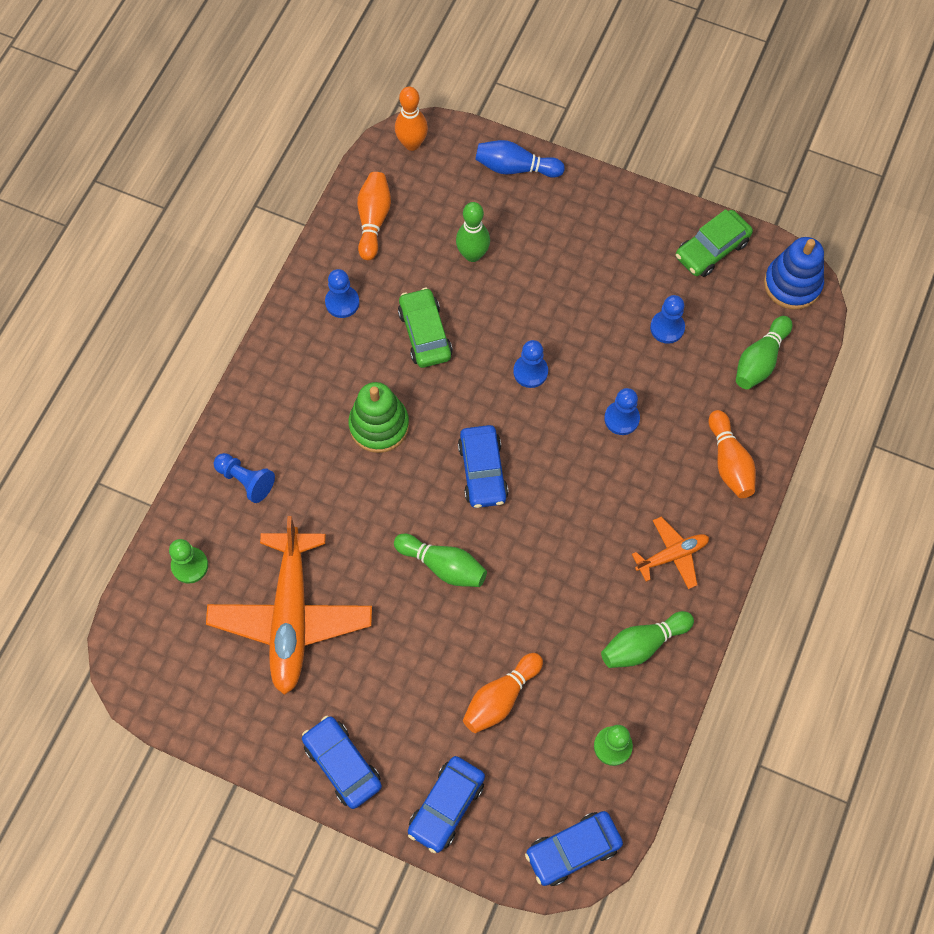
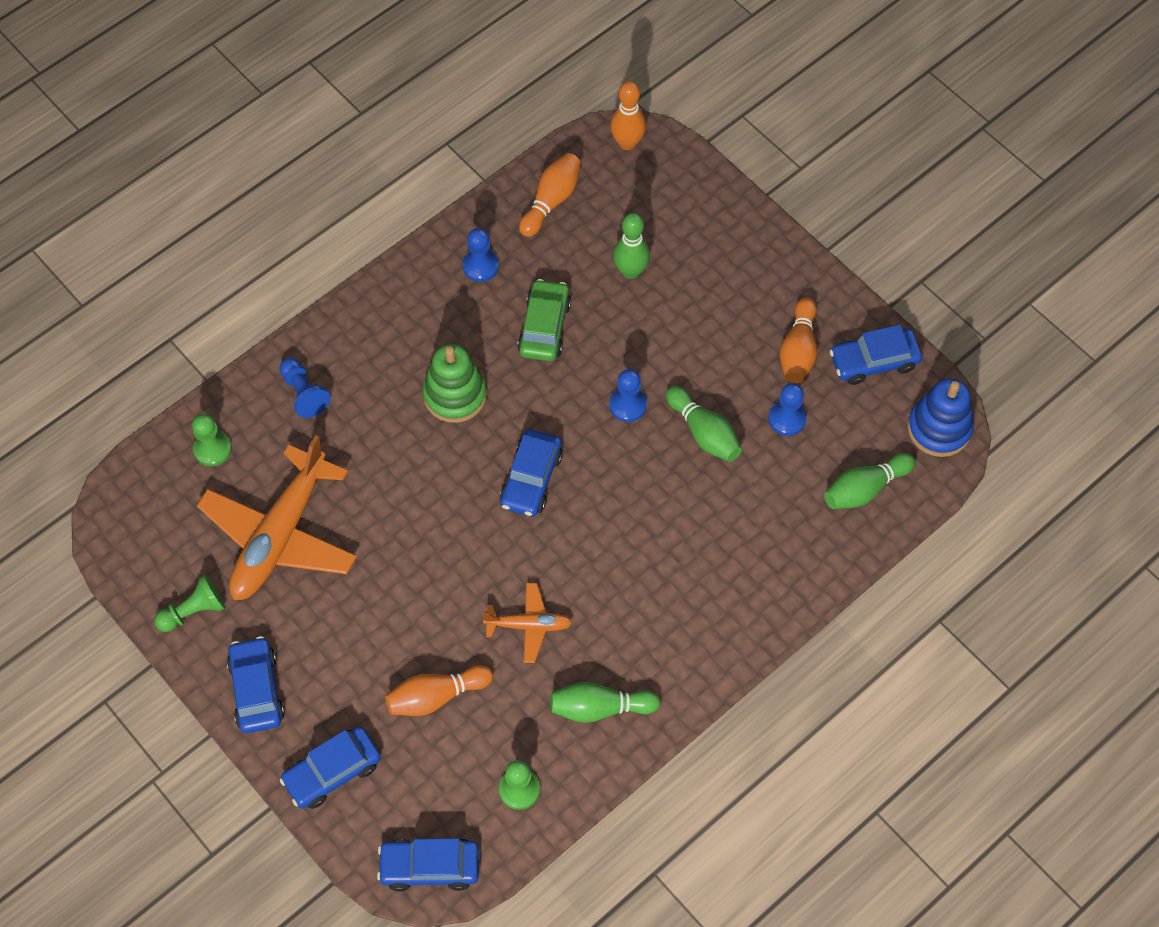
camera: 25 degrees right, 5 degrees down
green bowling pin [394,534,487,587] -> green bowling pin moved to [666,386,742,462]
blue bowling pin [475,140,565,178] -> none
blue pawn [604,388,640,435] -> none
orange plane [632,517,709,589] -> orange plane moved to [482,583,572,663]
green car [676,209,753,277] -> blue car [830,325,922,385]
orange bowling pin [709,410,756,498] -> orange bowling pin moved to [780,298,817,384]
none -> green pawn [154,575,225,632]

